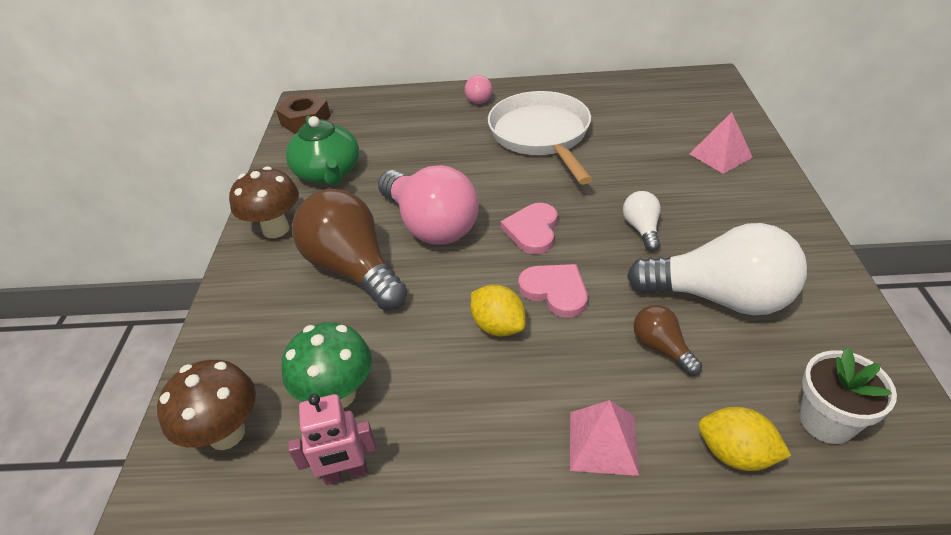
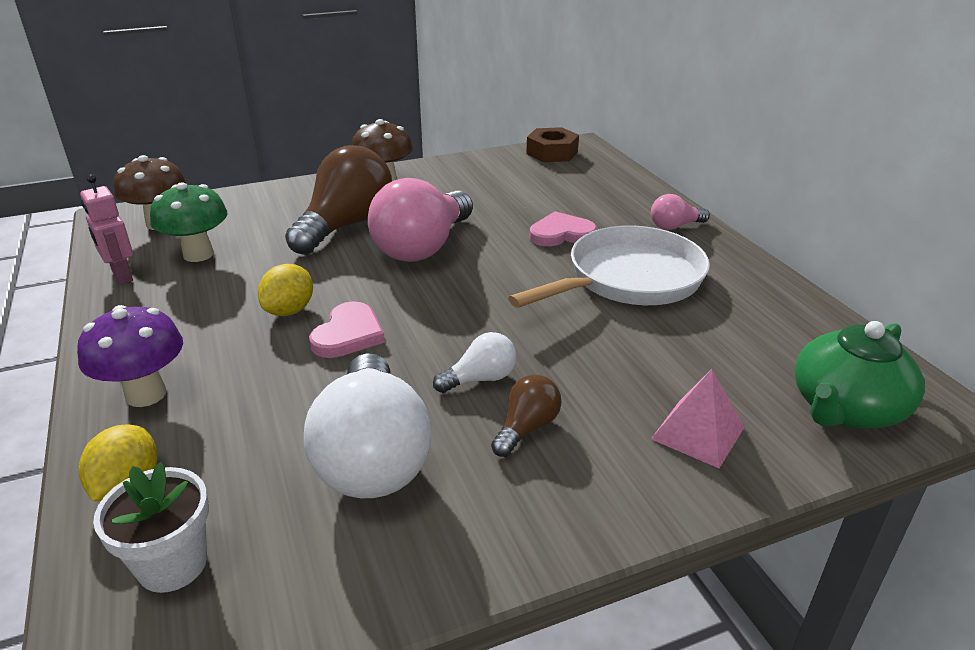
camera: 65 degrees right, 10 degrees down
green teapot [286,116,359,186] -> green teapot moved to [795,321,924,428]
pink heart [501,203,558,254] -> pink heart moved to [530,211,597,246]
pink pyramid [570,400,639,476] -> purple mushroom [77,305,183,407]
brown light bulb [633,305,702,376] -> brown light bulb moved to [491,374,561,457]

